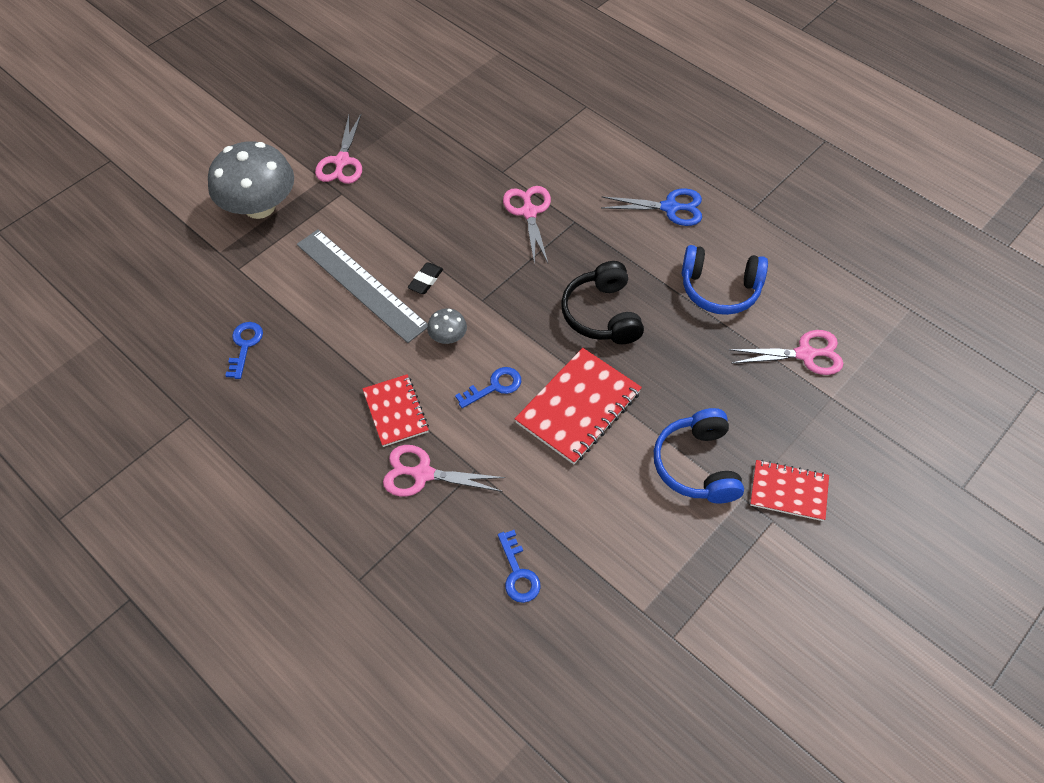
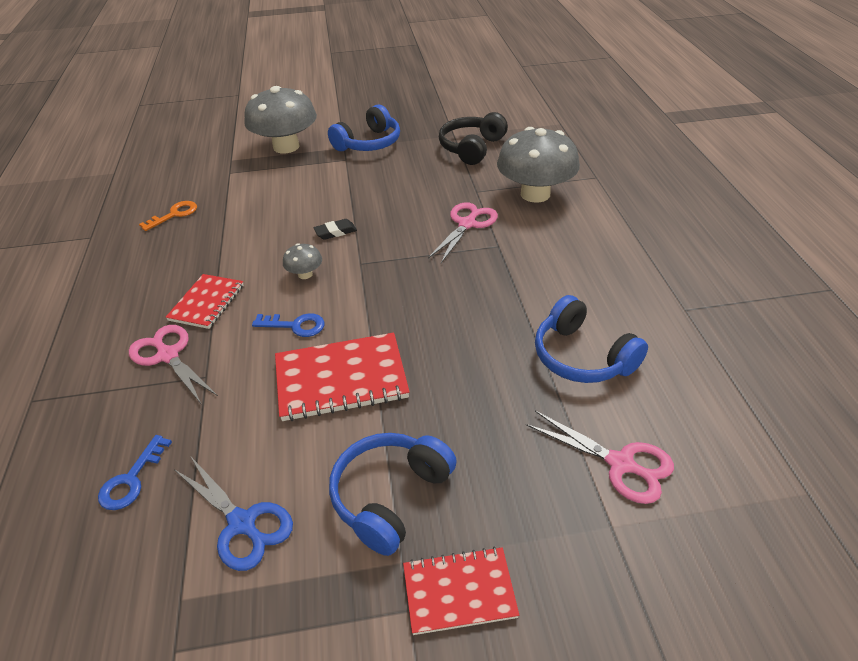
camera: 40 degrees right, 15 degrees down
blue key [225,322,263,379] -> orange key [139,201,197,231]
grey ruler [297,229,428,343] -> none
pink scissors [315,114,362,184] -> blue headphones [328,105,400,151]
black headphones [561,261,644,344] -> black headphones moved to [439,112,508,165]
blue scissors [601,188,702,226] -> blue scissors moved to [174,457,293,571]
red notebook [750,460,829,521] -> red notebook turned 60 degrees counterclockwise [403,547,519,635]
none -> grey mushroom [497,127,580,203]

